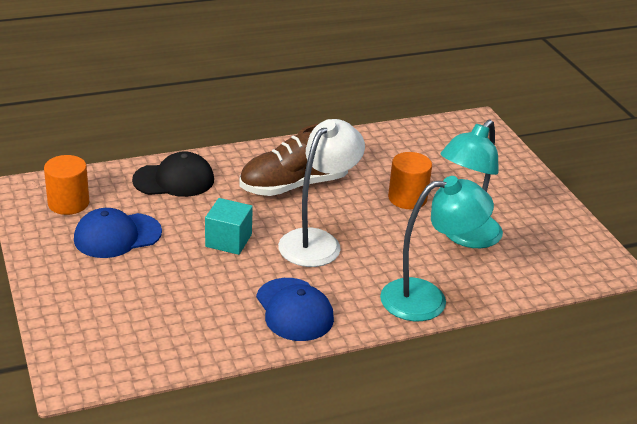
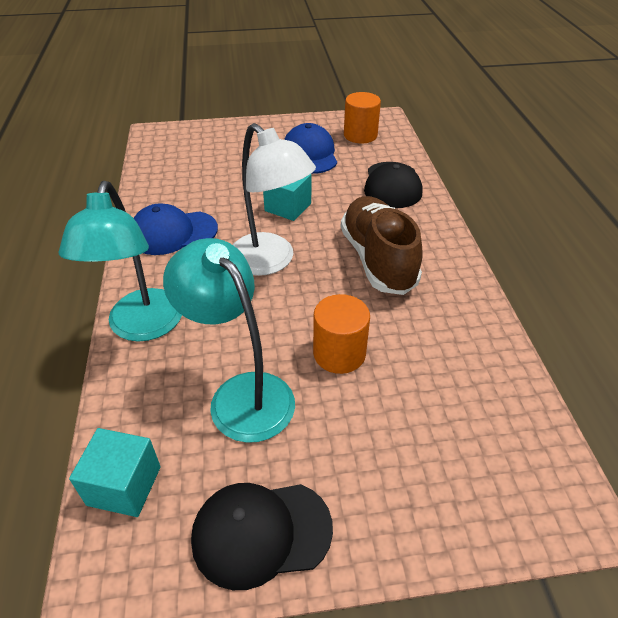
camera: 105 degrees right, 10 degrees up
none -> turquoise cube [69,428,161,517]
none -> black cap [191,483,333,590]

